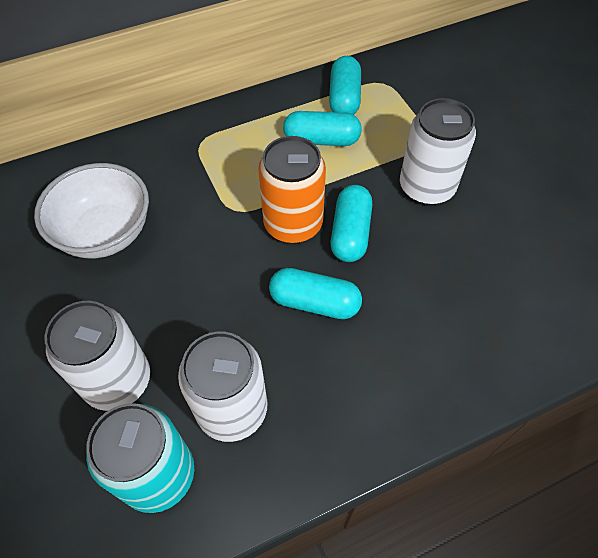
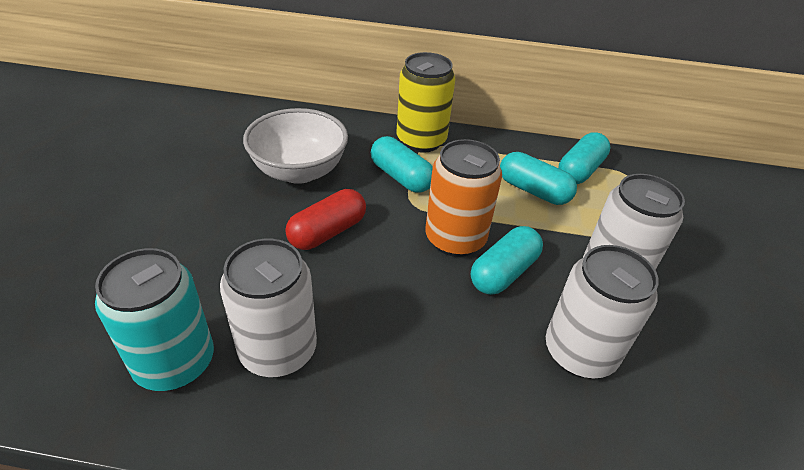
camera: 30 degrees right, 15 degrees down
white can [44,301,150,411] -> white can moved to [546,245,659,378]
turquoise capsule [269,268,362,319] -> turquoise capsule moved to [371,136,433,193]
none -> red capsule [285,189,366,250]
none -> yellow can [397,52,455,153]

